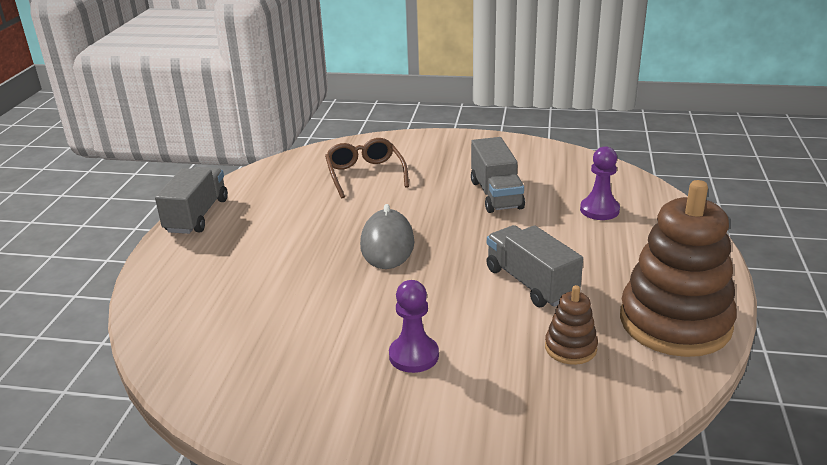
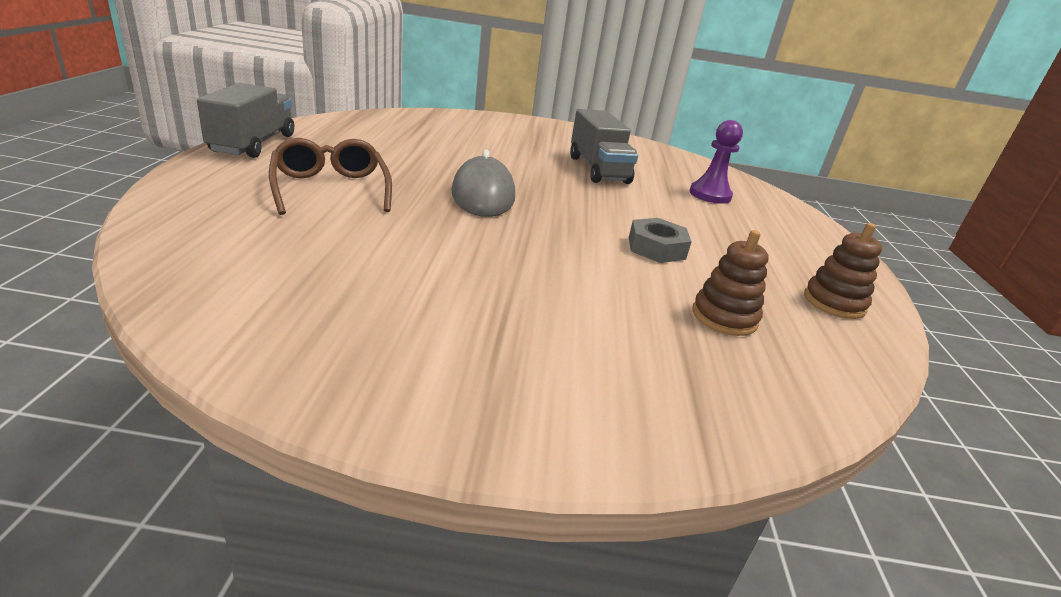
camera: 10 degrees left, 0 degrees up
brown glasses [325,138,409,198] -> brown glasses moved to [269,138,392,215]
purple pawn [389,280,439,373] -> none
grey truck [486,225,583,307] -> grey nut [629,218,692,263]
brown stacking toy [620,180,737,357] -> brown stacking toy [804,223,882,319], size x0.46

